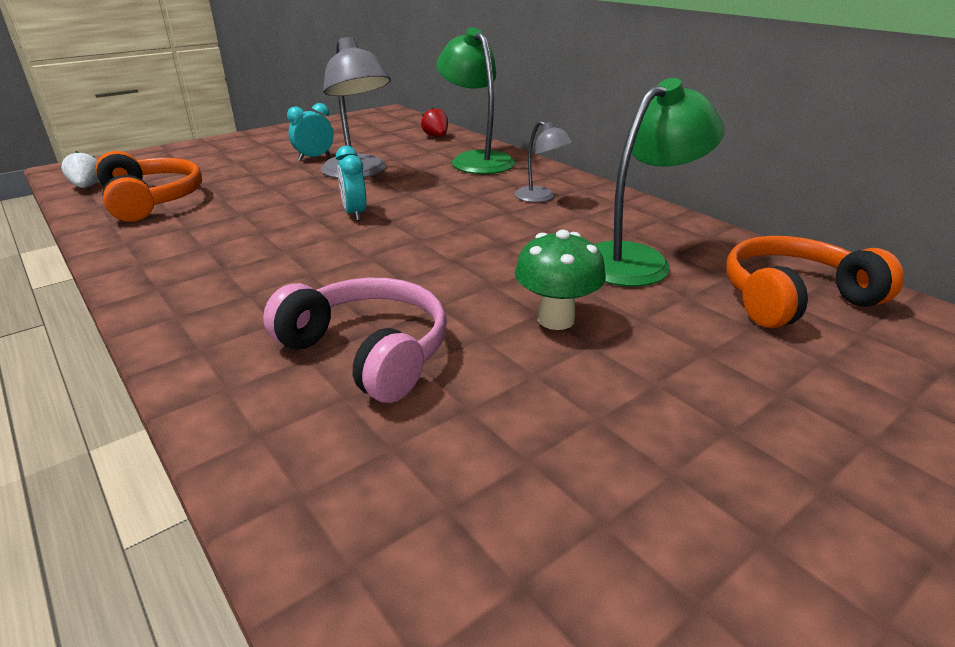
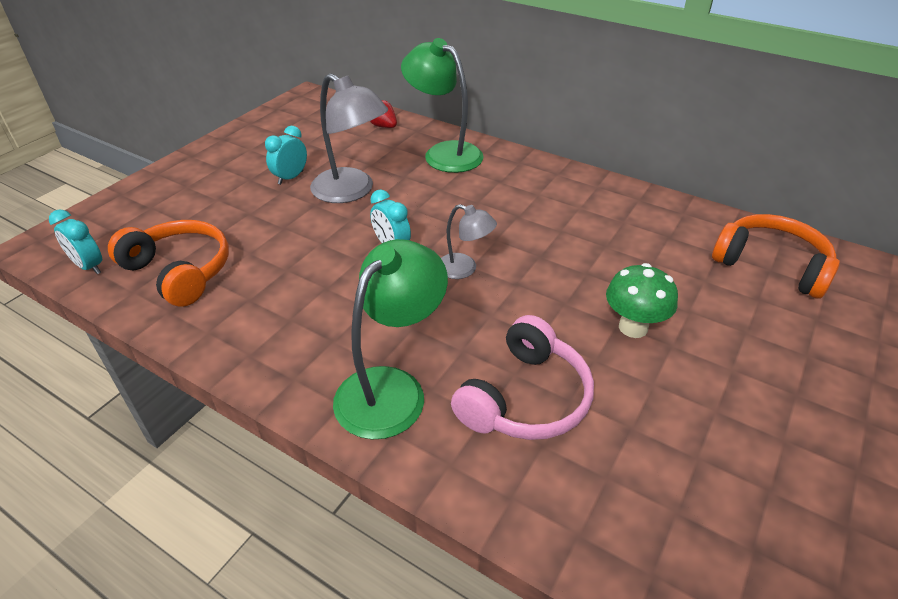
camera: 20 degrees left, 10 degrees up
white strawberry [61,151,98,188] -> turquoise clock [49,210,102,274]
pink headphones [263,278,447,403] -> pink headphones turned 105 degrees clockwise [451,315,594,440]
grey lamp [515,121,574,202] -> grey lamp moved to [441,204,497,279]
green lamp [594,78,725,286] -> green lamp moved to [333,239,448,439]
orange headphones [726,236,904,328] -> orange headphones turned 75 degrees clockwise [712,214,840,299]

